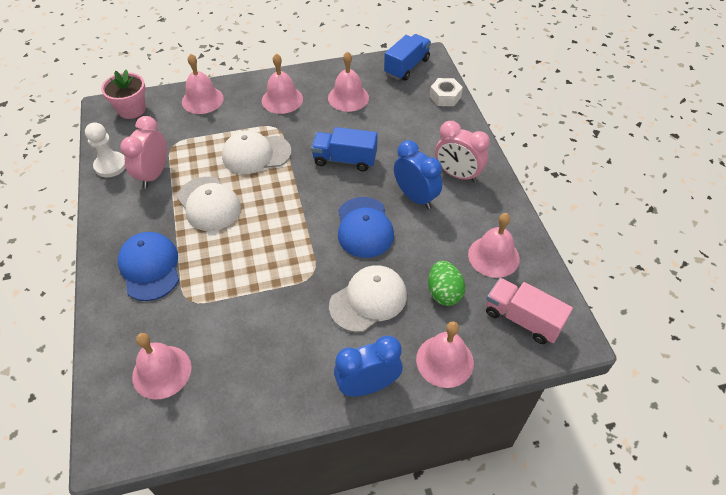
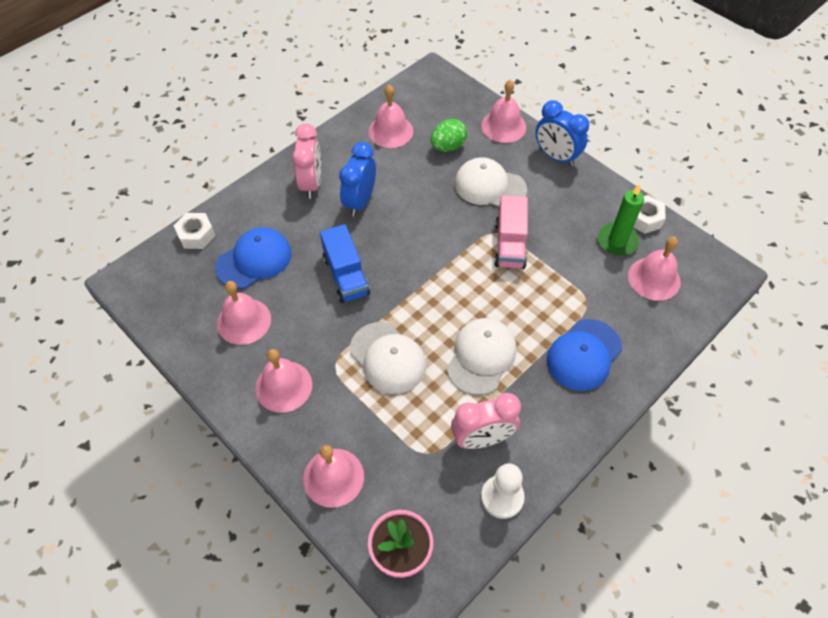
camera: 120 degrees left, 5 degrees up
blue cap [338,197,394,258] -> blue cap moved to [215,227,292,289]
blue truck [384,34,431,81] -> none
pink truck [486,278,573,344] -> pink truck moved to [494,195,528,269]
none -> green candle [598,184,644,255]
none -> white nut [633,195,666,234]

